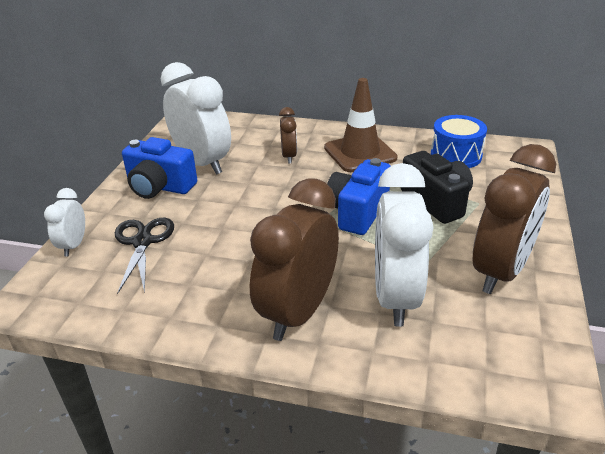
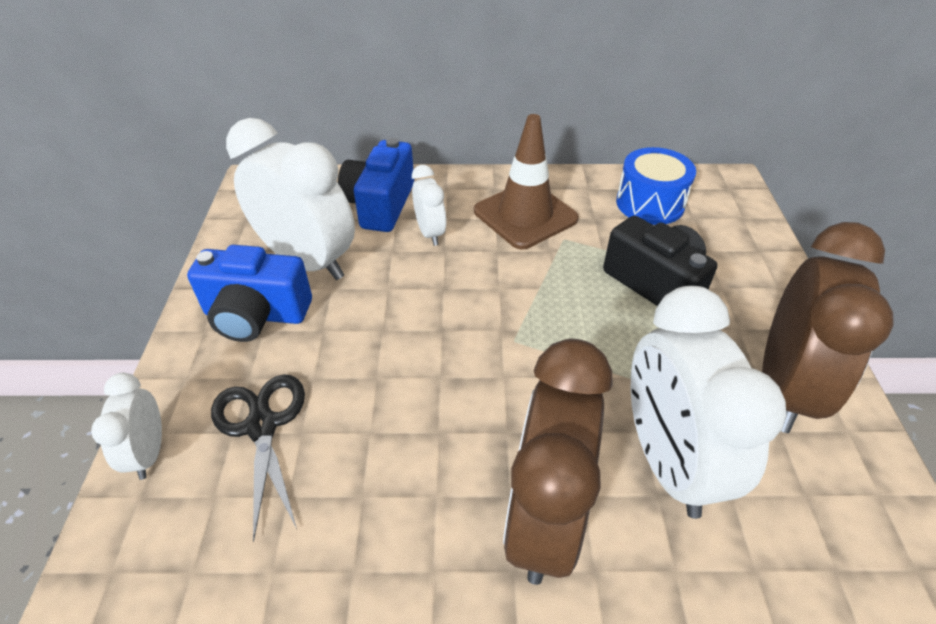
camera: 15 degrees left, 10 degrees up
brown clock [279,107,297,163] -> white clock [412,165,446,246]
blue camera [327,158,391,235] -> blue camera moved to [338,138,414,232]

